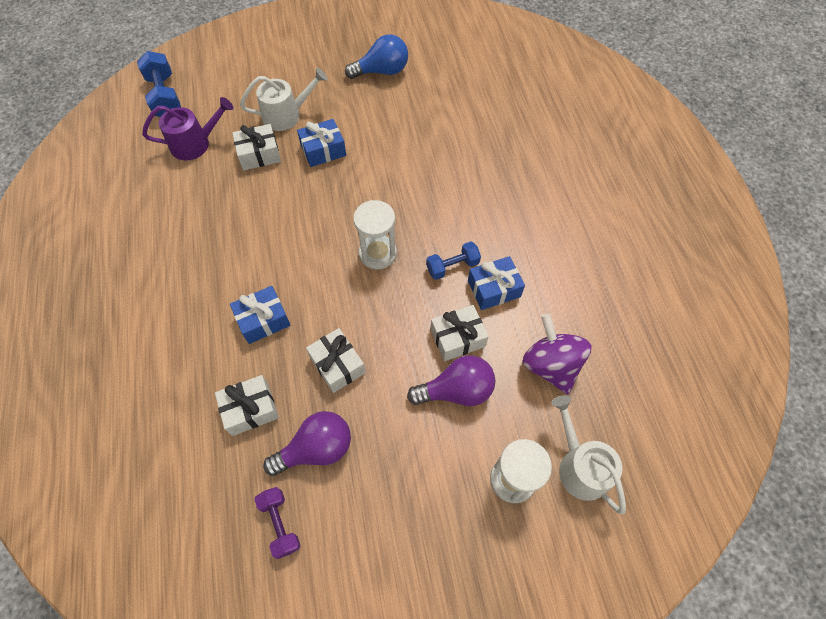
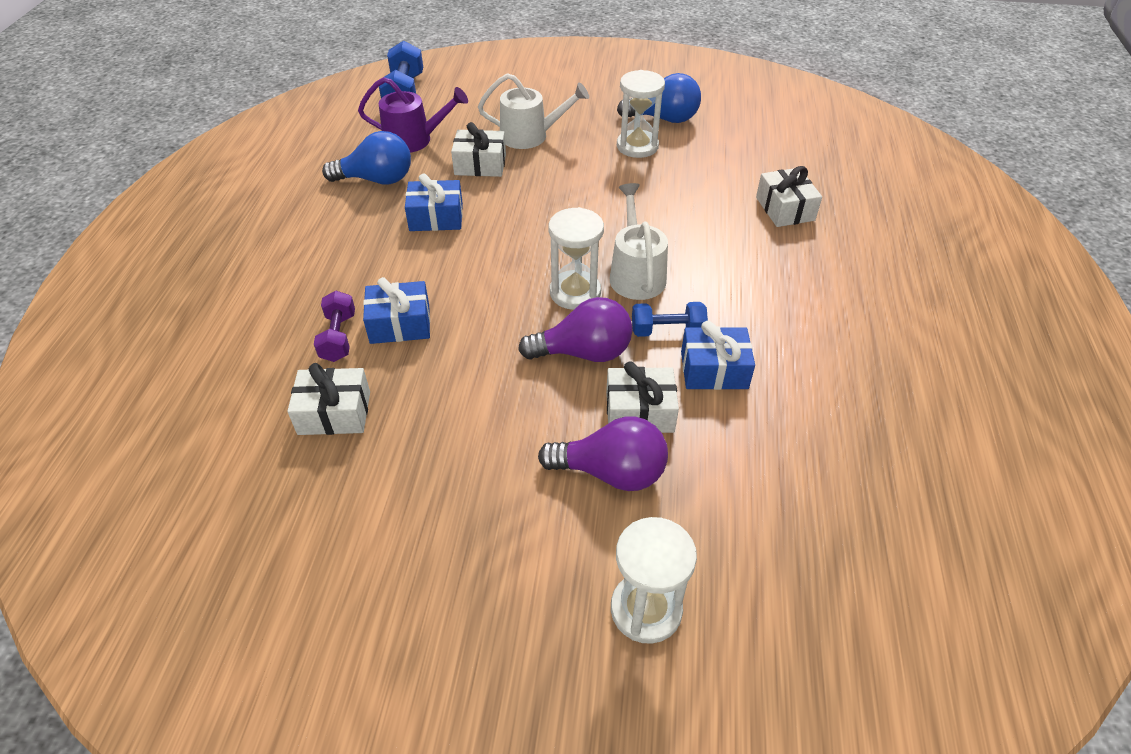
camera: 20 degrees right, 15 degrees down
purple dumbbell [254,487,301,559] -> purple dumbbell moved to [314,291,355,362]
purple light bulb [263,411,351,476] -> purple light bulb moved to [518,297,632,362]
blue gift [297,119,346,167] -> blue gift moved to [405,173,463,231]
white gift [306,328,366,393] -> white gift moved to [756,166,822,227]
purple spinning top [522,314,592,394] -> none
white watering can [551,395,626,514] -> white watering can moved to [610,183,668,300]
none -> blue light bulb [322,131,411,184]
none -> white hourglass [617,70,665,158]

